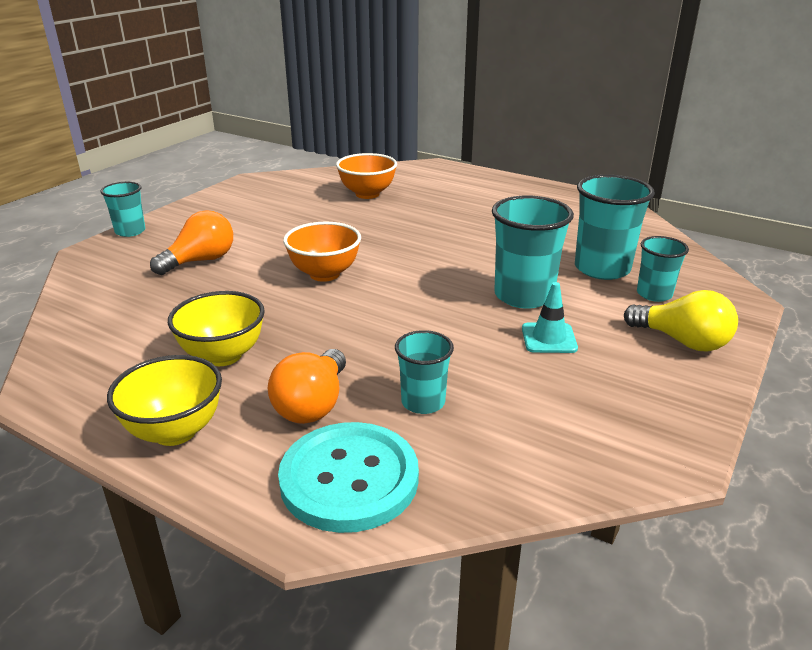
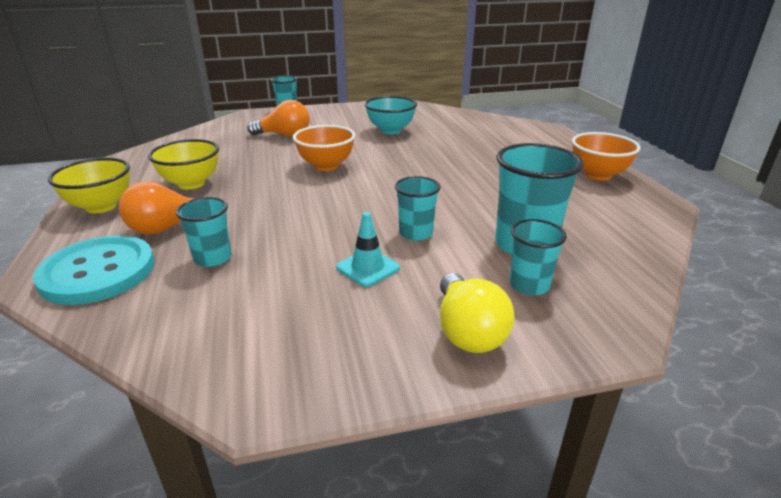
camera: 45 degrees right, 0 degrees up
orange bowl [336,153,397,199] -> orange bowl moved to [572,132,640,180]
turquoise cup [492,196,574,309] -> turquoise cup [395,176,440,241], size x0.59
none -> turquoise bowl [365,96,417,134]

